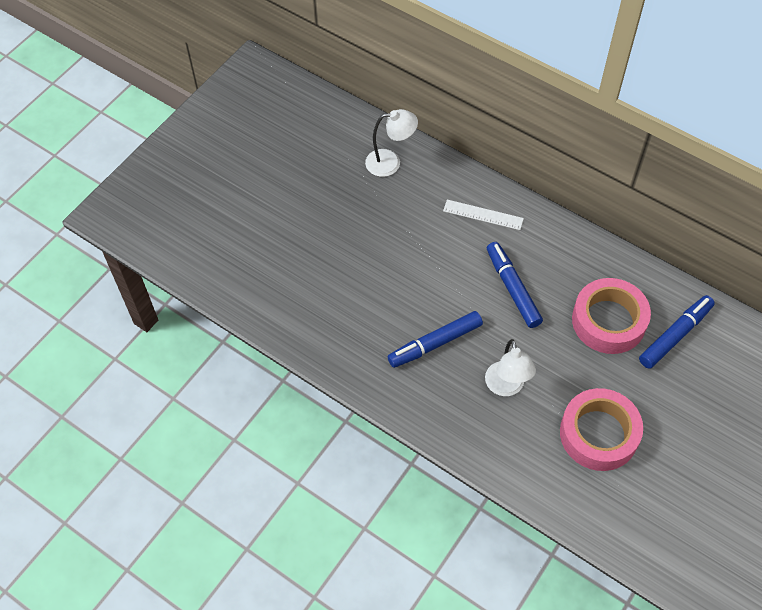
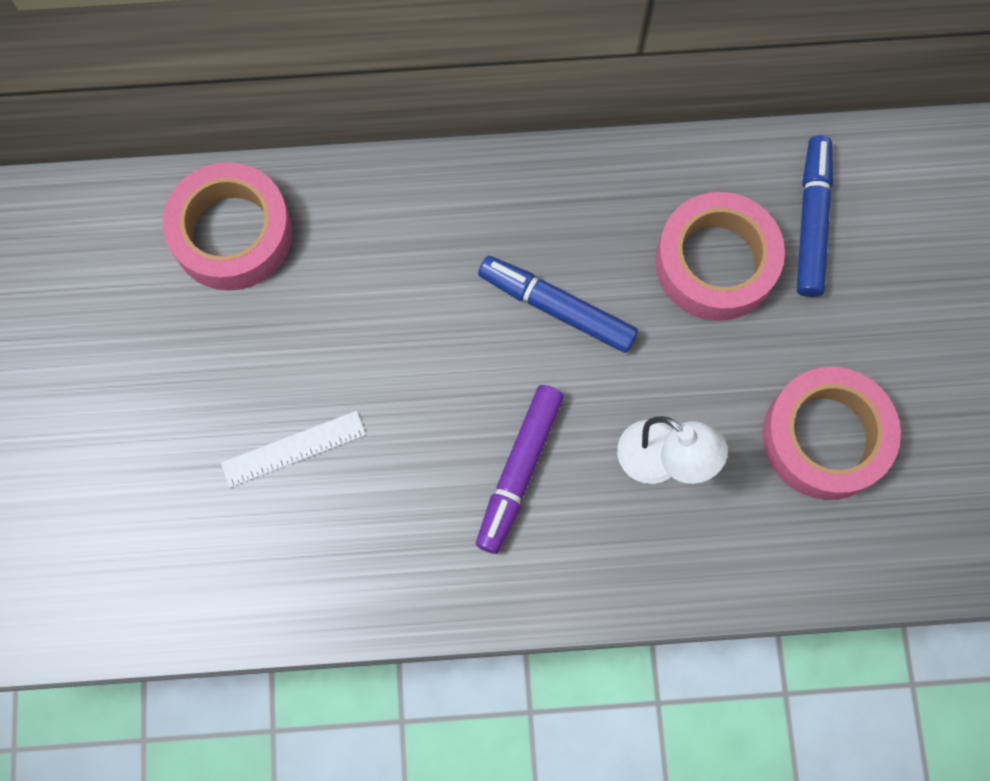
camera: 40 degrees left, 15 degrees up
white lamp [365,109,418,177] -> pink tape [163,162,293,291]
blue marker [388,311,483,368] -> purple marker [476,385,564,554]
white ruler [443,200,524,230] -> white ruler moved to [221,411,366,488]

